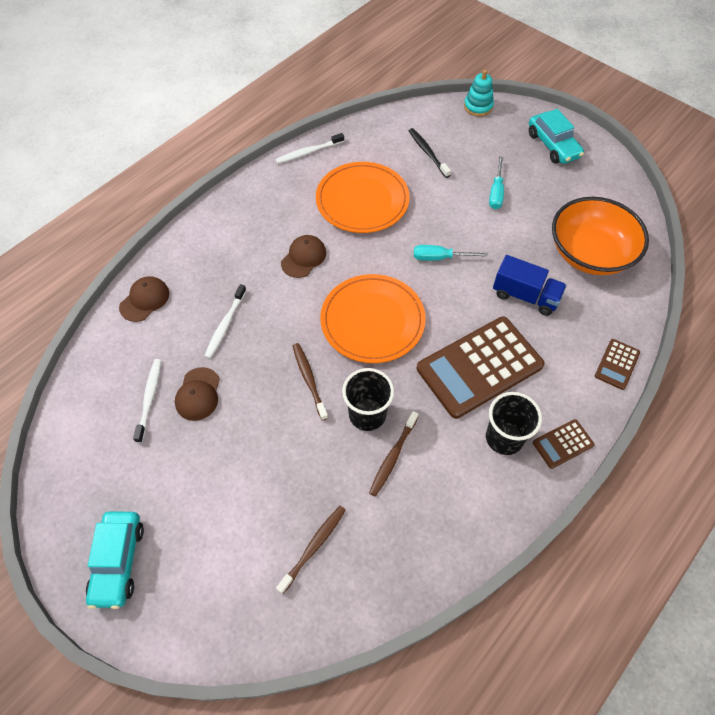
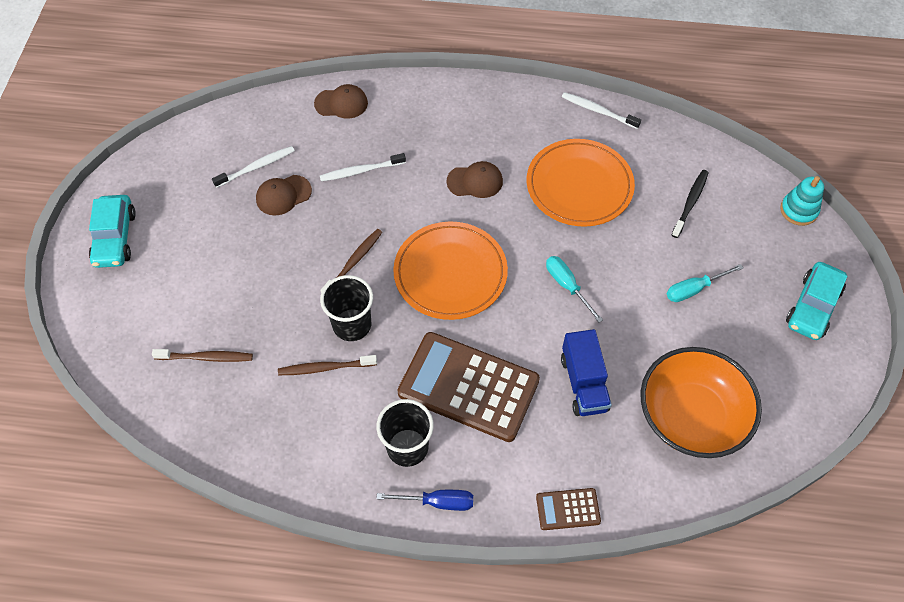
camera: 55 degrees right, 0 degrees up
turquoise car [86,511,144,609] -> turquoise car turned 60 degrees counterclockwise [89,195,136,268]
brown calculator [533,419,595,469] -> blue screwdriver [376,490,473,511]

